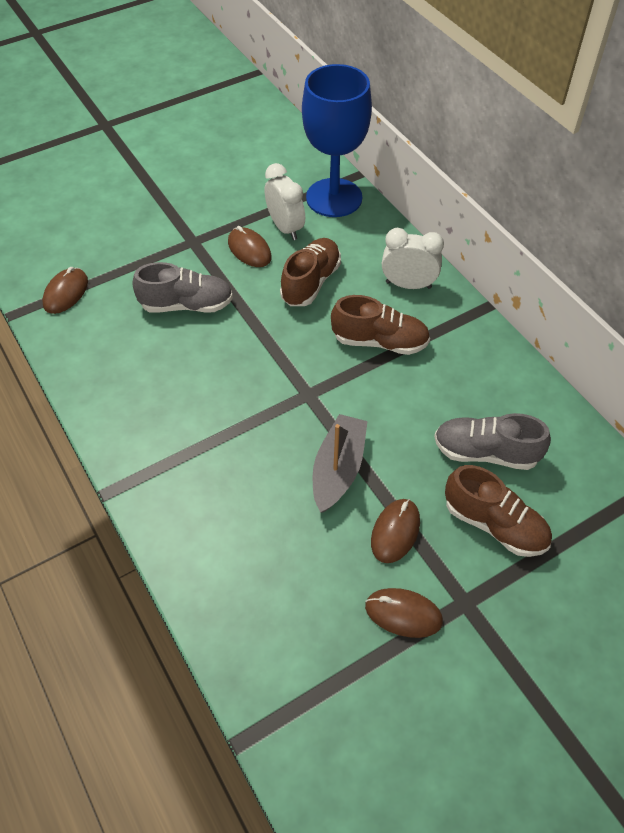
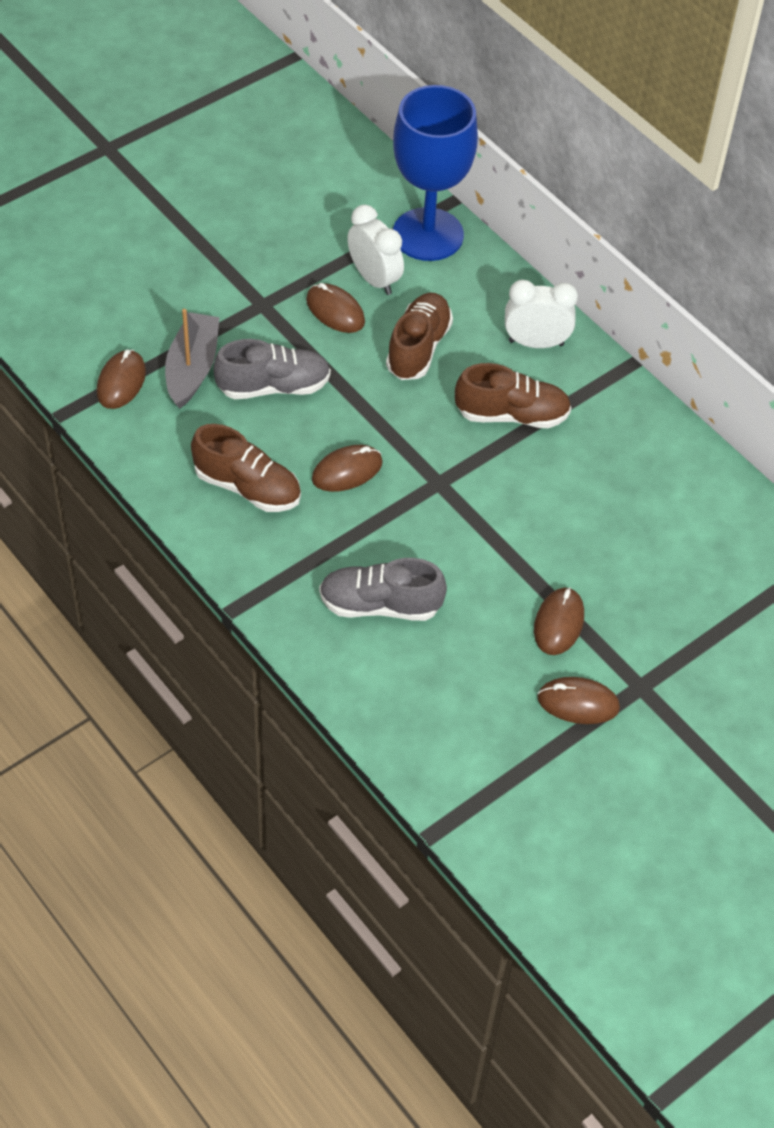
camera: 10 degrees left, 0 degrees up
grey boat [313,414,368,513] -> grey boat moved to [165,309,220,409]
grey shoe [434,413,551,470] -> grey shoe moved to [319,558,447,621]
brown shoe [445,465,552,557] -> brown shoe moved to [191,424,301,512]
none -> brown mouse [312,445,383,492]

